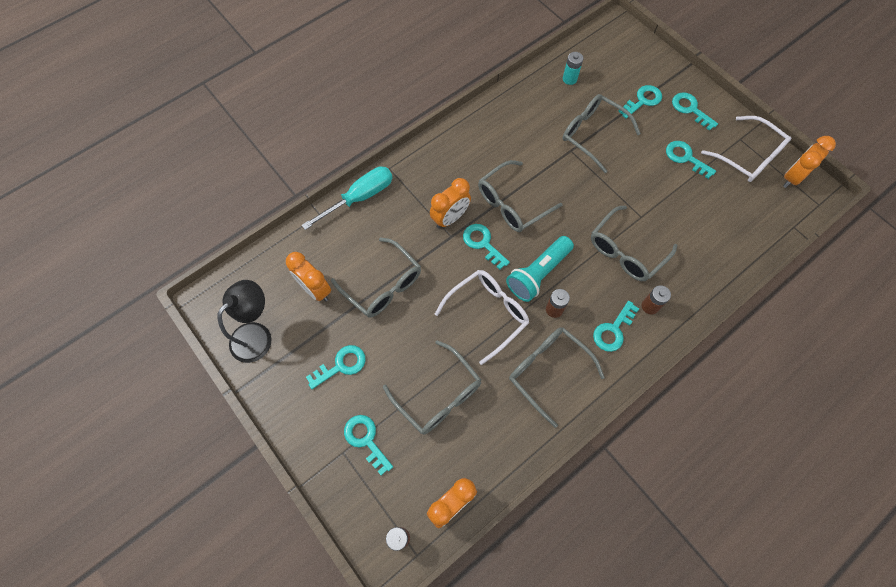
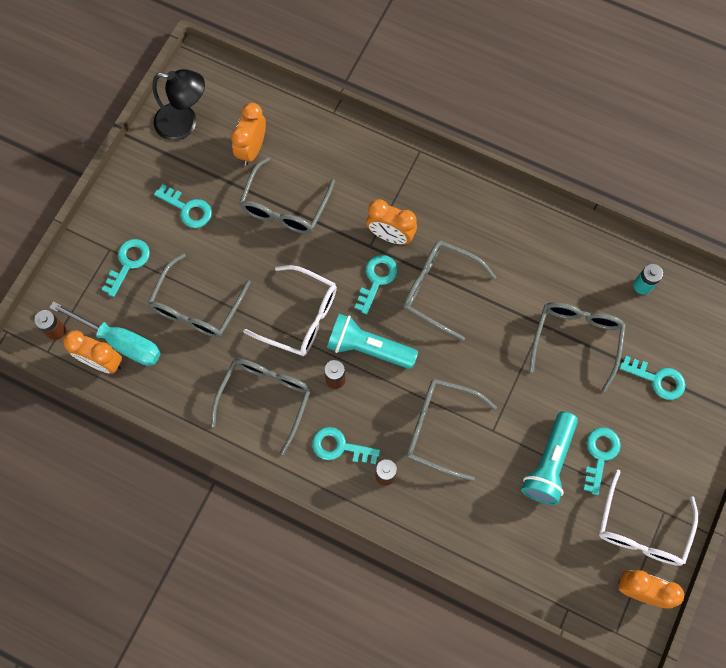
camera: 65 degrees right, 5 degrees up
turquoise screwdriver [302,166,393,230] -> turquoise screwdriver moved to [49,301,161,366]
turquoise key [672,92,718,131] -> none
none -> turquoise flashlight [521,411,578,505]

